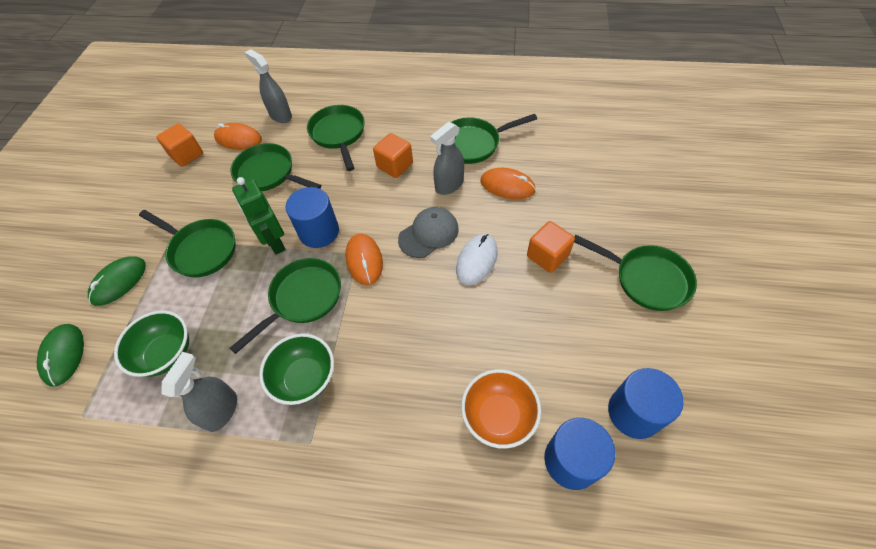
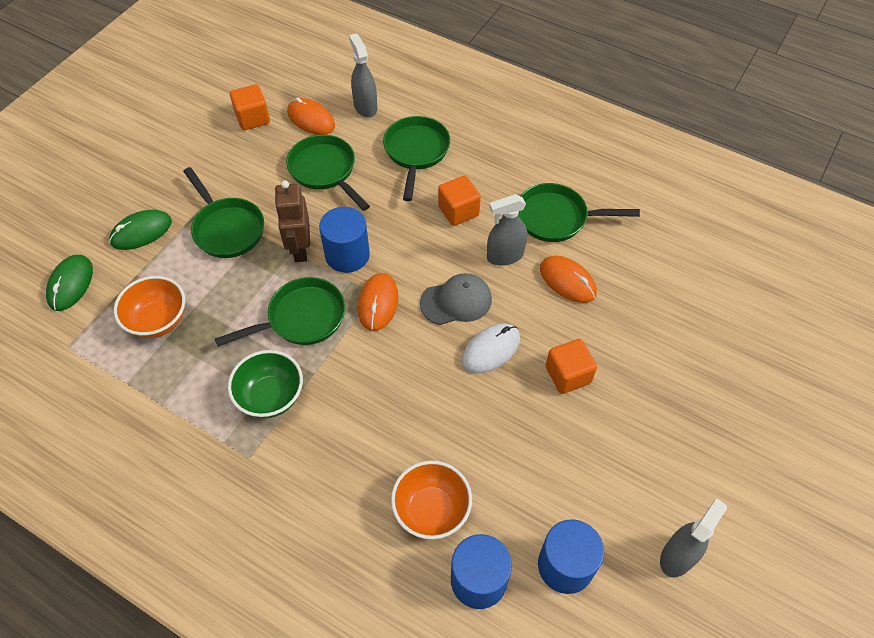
camera: 20 degrees right, 0 degrees up
green bowl [114,310,189,377] -> orange bowl [114,276,185,338]
grey spray bottle [161,352,237,432] -> grey spray bottle moved to [660,498,727,578]
green robot [232,177,286,254] -> brown robot [274,181,310,262]
green pan [574,235,697,311] -> none

